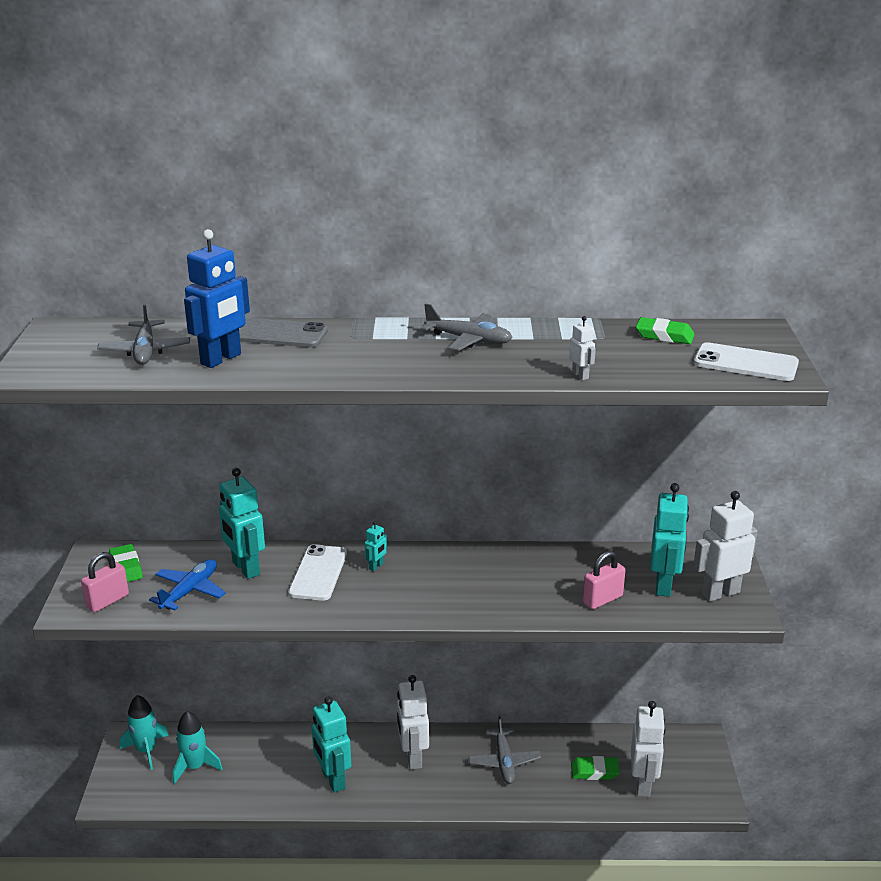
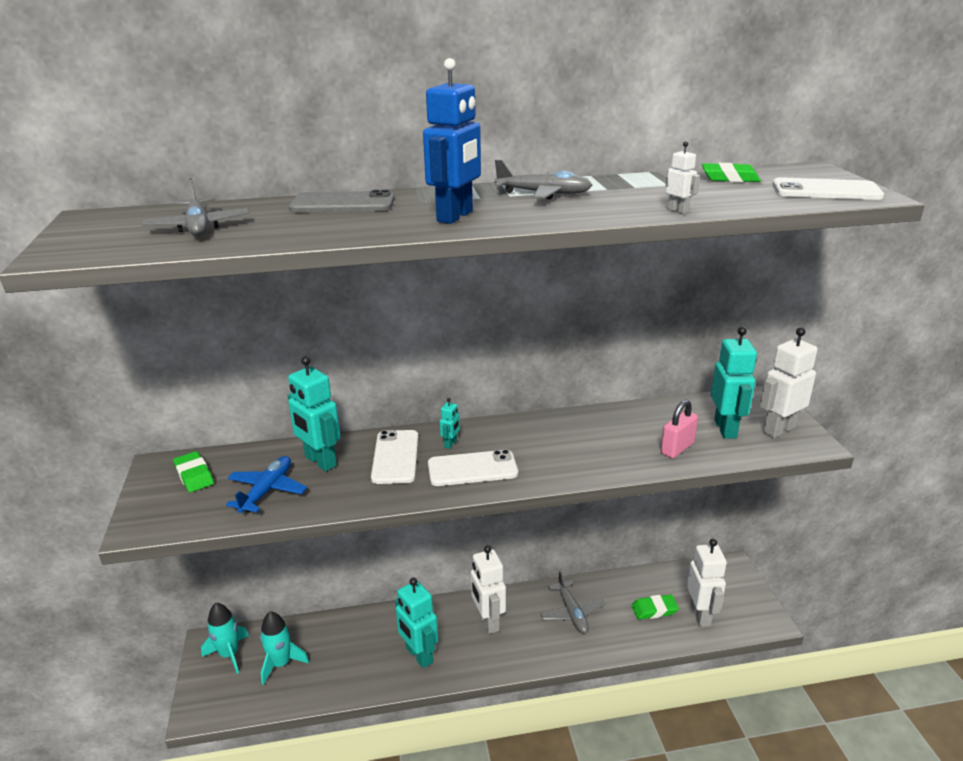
camera: 10 degrees left, 0 degrees up
pink padlock [81,552,129,612] -> none
blue robot [184,229,250,368] -> blue robot moved to [423,58,481,224]
none -> white phone [428,449,518,486]

